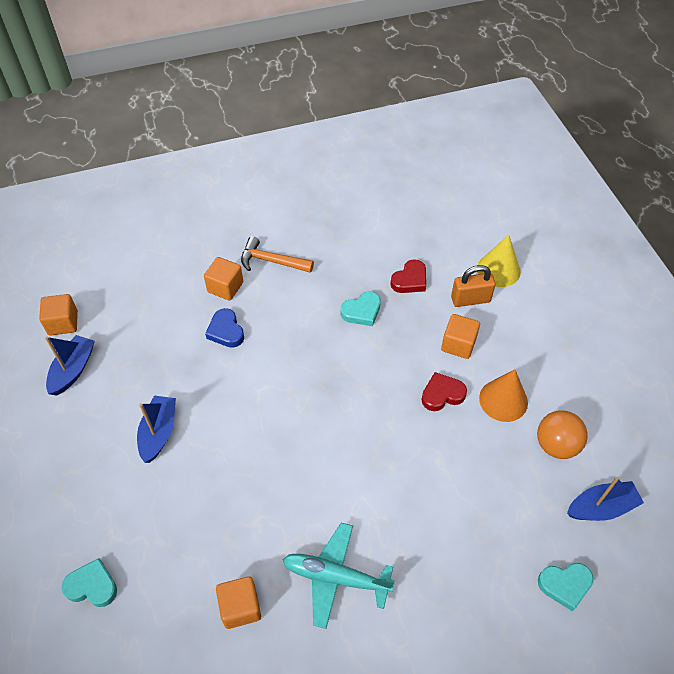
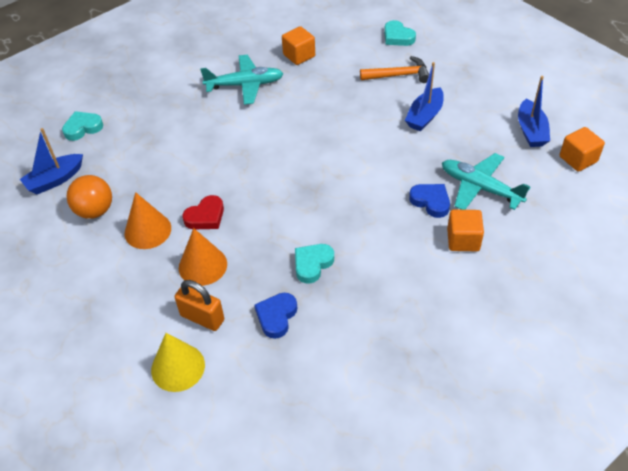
camera: 160 degrees right, 5 degrees down
turquoise heart [61,558,117,607] -> turquoise heart turned 60 degrees clockwise [384,20,416,46]
blue boat [137,396,176,463] -> blue boat turned 45 degrees clockwise [405,62,444,131]
orange hammer [241,236,314,273] -> orange hammer moved to [360,56,429,83]
red heart [390,259,426,293] -> blue heart [255,293,297,339]
orange cube [441,314,480,359] -> orange cone [179,228,227,286]
orange padlock [451,265,496,307] -> orange padlock turned 60 degrees clockwise [175,280,224,331]
none -> turquoise plane [442,153,530,210]

